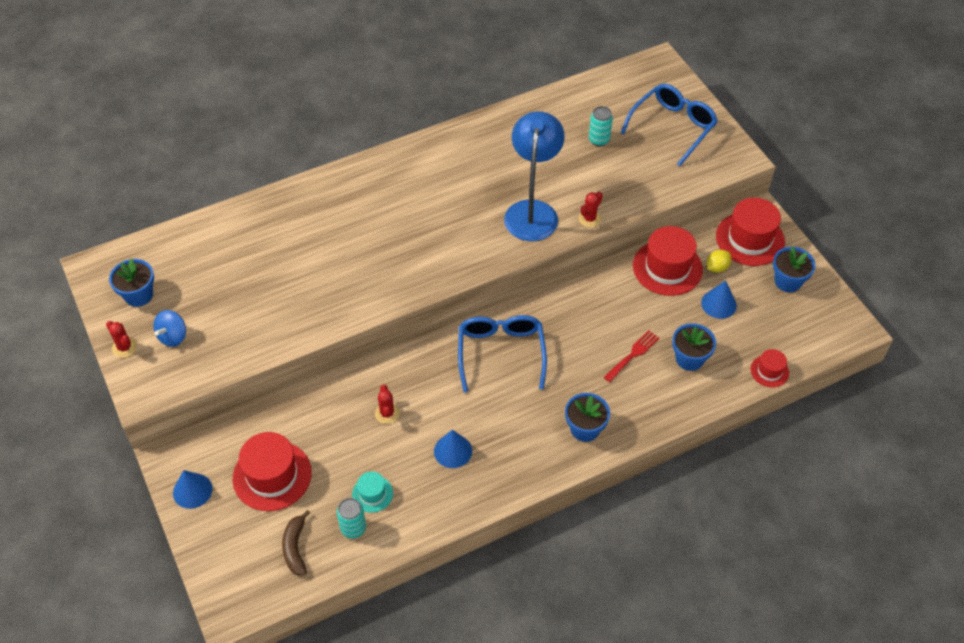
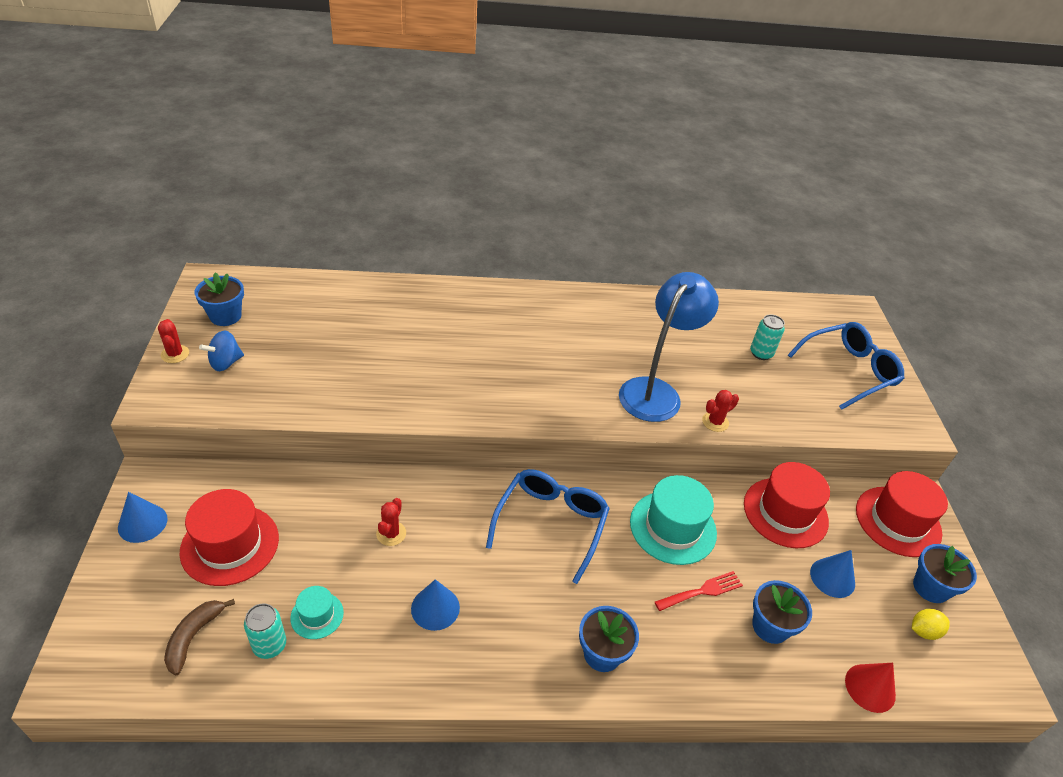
camera: 20 degrees right, 10 degrees down
yellow lemon [707,250,731,273] -> yellow lemon moved to [912,609,950,640]
red hat [751,349,789,387] -> red cone [845,663,896,713]
none -> turquoise hat [630,475,717,565]

